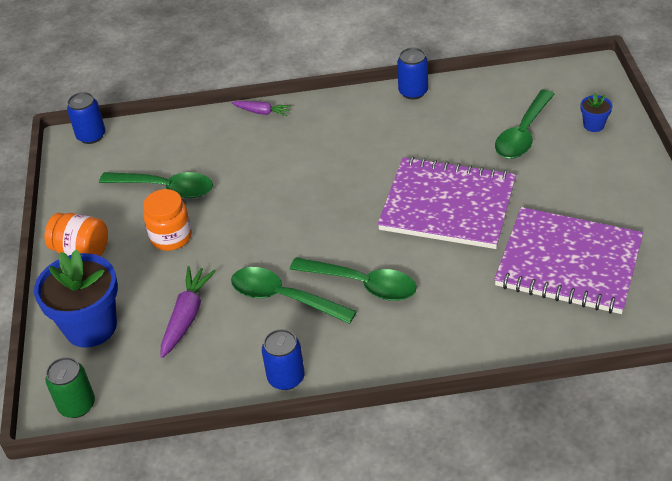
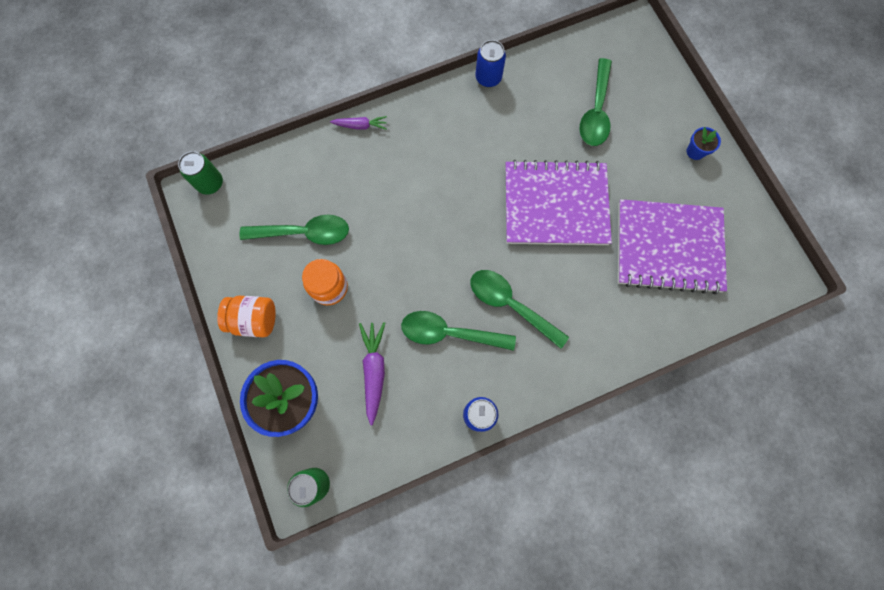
camera: 20 degrees left, 30 degrees up
blue can [67,92,105,144] -> green can [178,151,223,195]
green spoon [290,257,417,301] -> green spoon turned 150 degrees counterclockwise [471,270,569,349]
blue flower pot [581,93,613,132] -> blue flower pot moved to [686,127,721,160]

